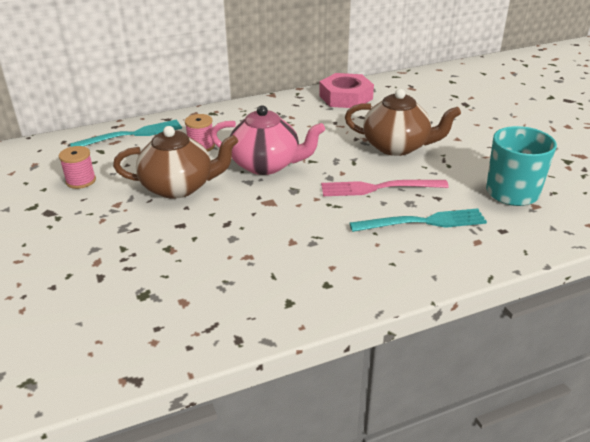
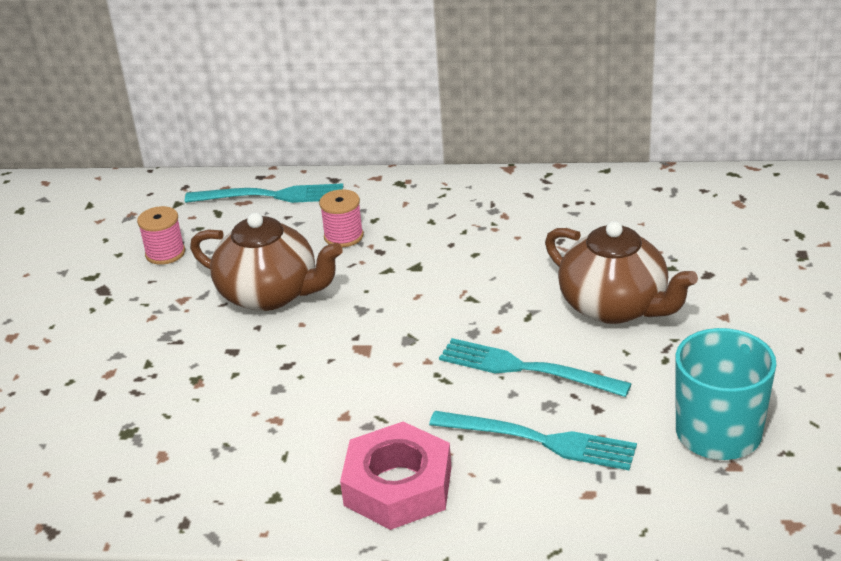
camera: 30 degrees right, 0 degrees up
pink teapot [210,105,325,175] -> none
pink nut [319,73,374,108] -> pink nut moved to [340,422,451,530]
pink fork [321,180,449,196] -> turquoise fork [439,338,632,397]

